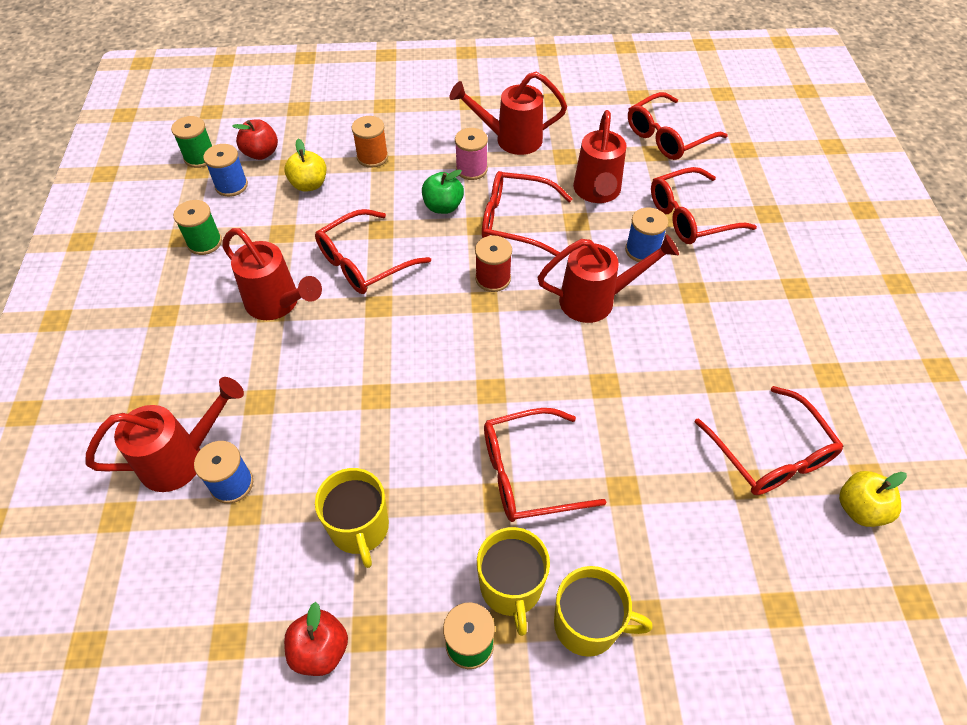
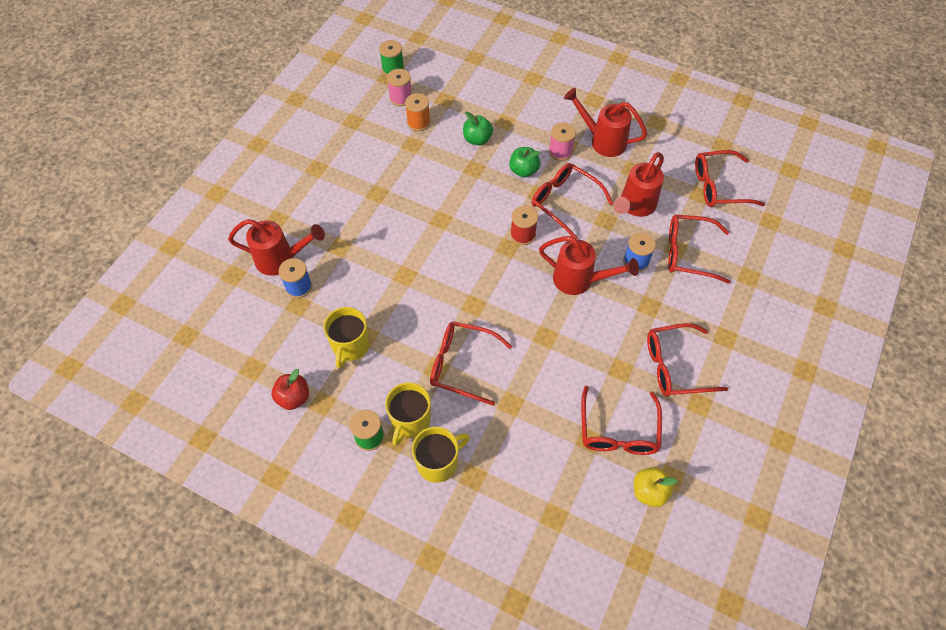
camera: 30 degrees right, 5 degrees up
green spool [173,200,222,255] -> none
blue spool [203,144,248,197] -> pink spool [387,69,412,106]
red watering can [223,228,322,320] -> none
red apple [232,119,278,160] -> none
yellow apple [284,139,326,192] -> none
red glasses [315,209,431,294] -> red glasses moved to [647,323,728,397]
orange spool [352,116,388,168] -> orange spool moved to [405,93,430,131]
yellow mug [554,566,653,657] -> yellow mug turned 75 degrees counterclockwise [412,427,470,483]
none -> green apple [463,112,493,145]

